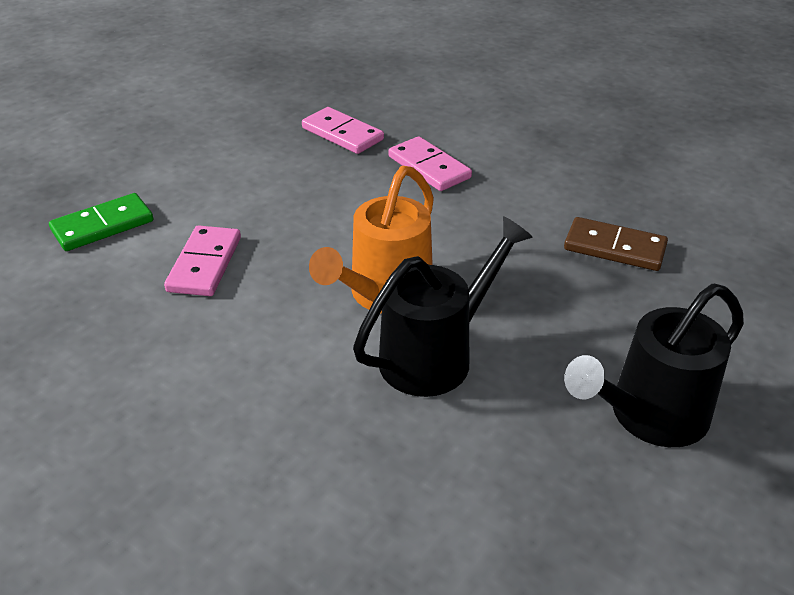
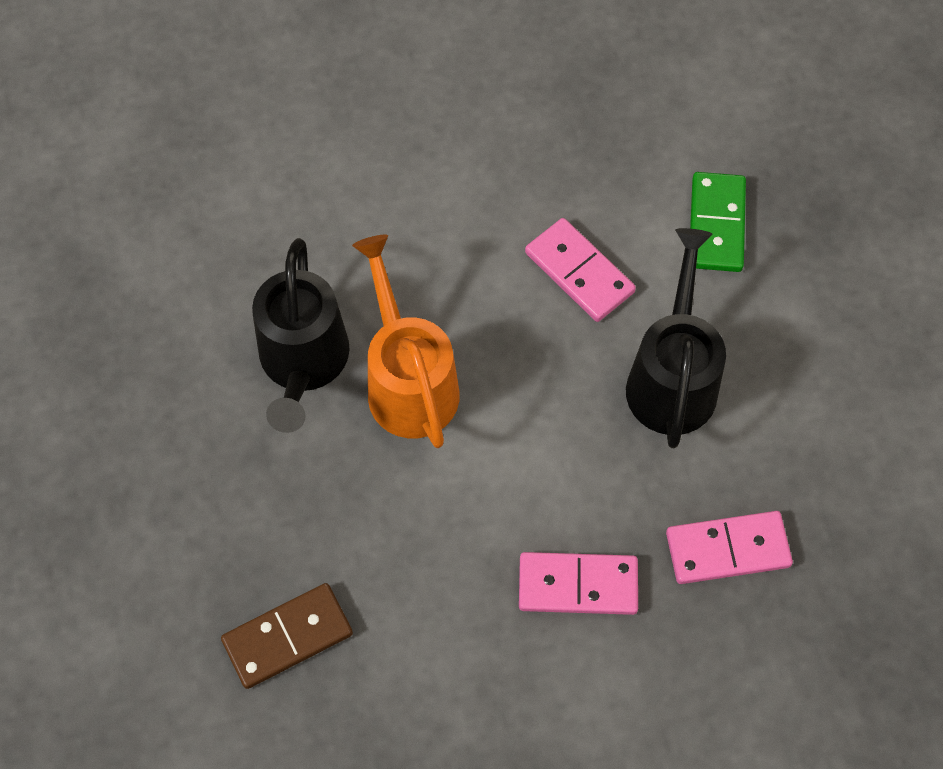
camera: 130 degrees right, 25 degrees up
black watering can [564,284,744,447] -> black watering can moved to [626,228,726,448]

